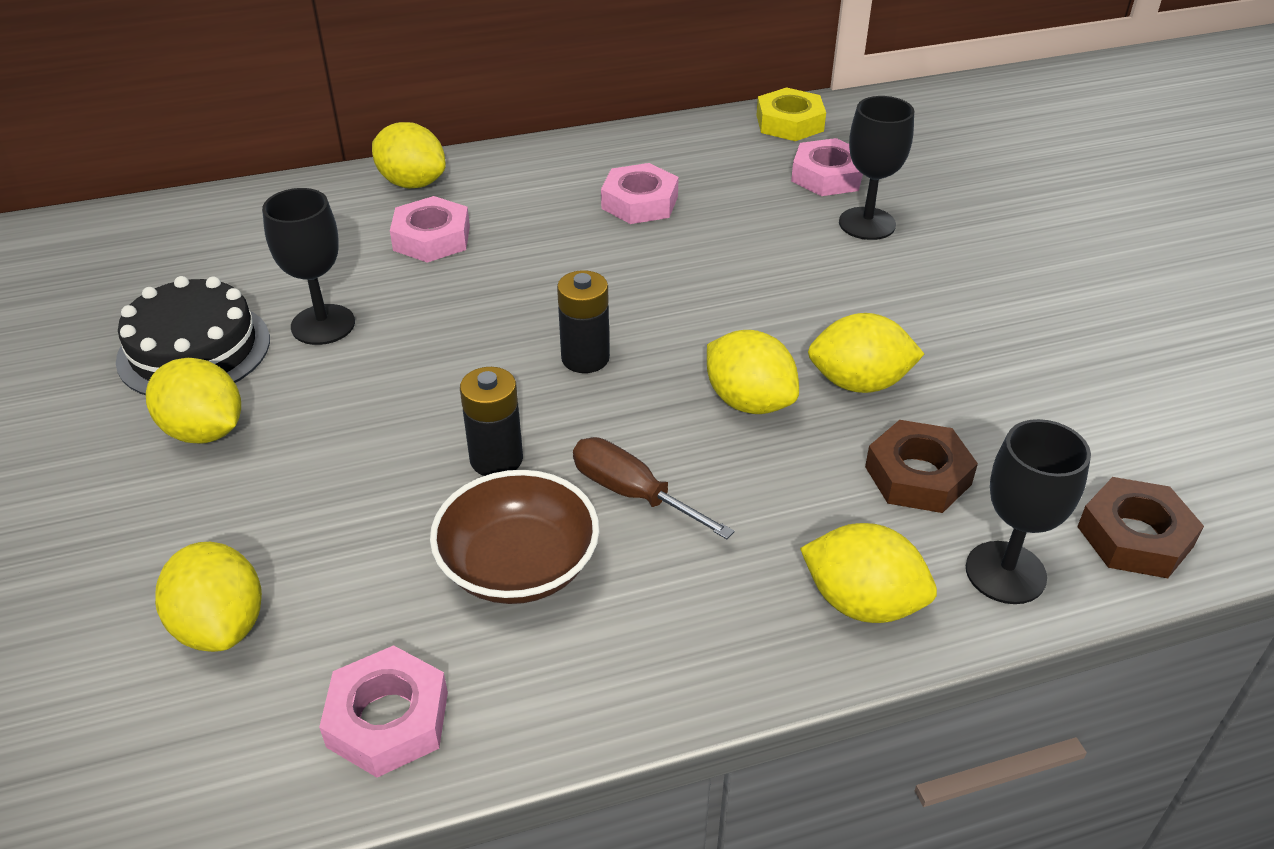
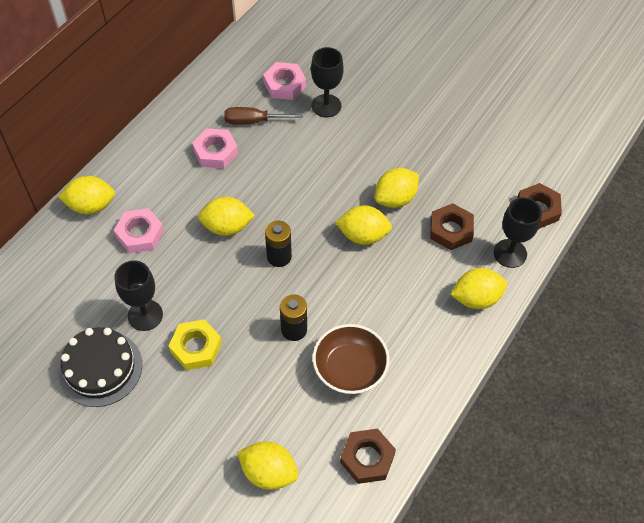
camera: 40 degrees left, 15 degrees up
yellow lemon [146,358,241,444] -> yellow lemon moved to [198,197,255,236]
pink nut [319,645,448,777] -> brown nut [340,429,396,484]
brown screwdriver [573,437,735,539] -> brown screwdriver moved to [224,107,302,125]
yellow nut [757,87,826,141] -> yellow nut moved to [169,319,222,370]

